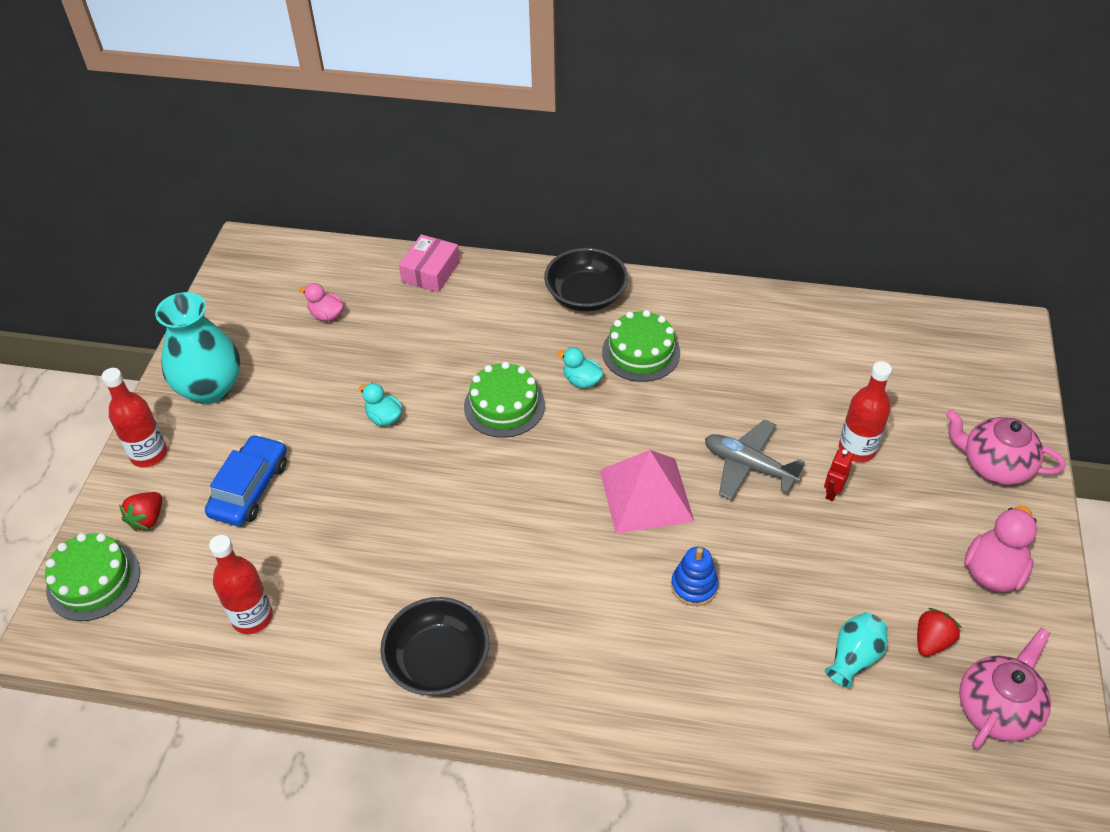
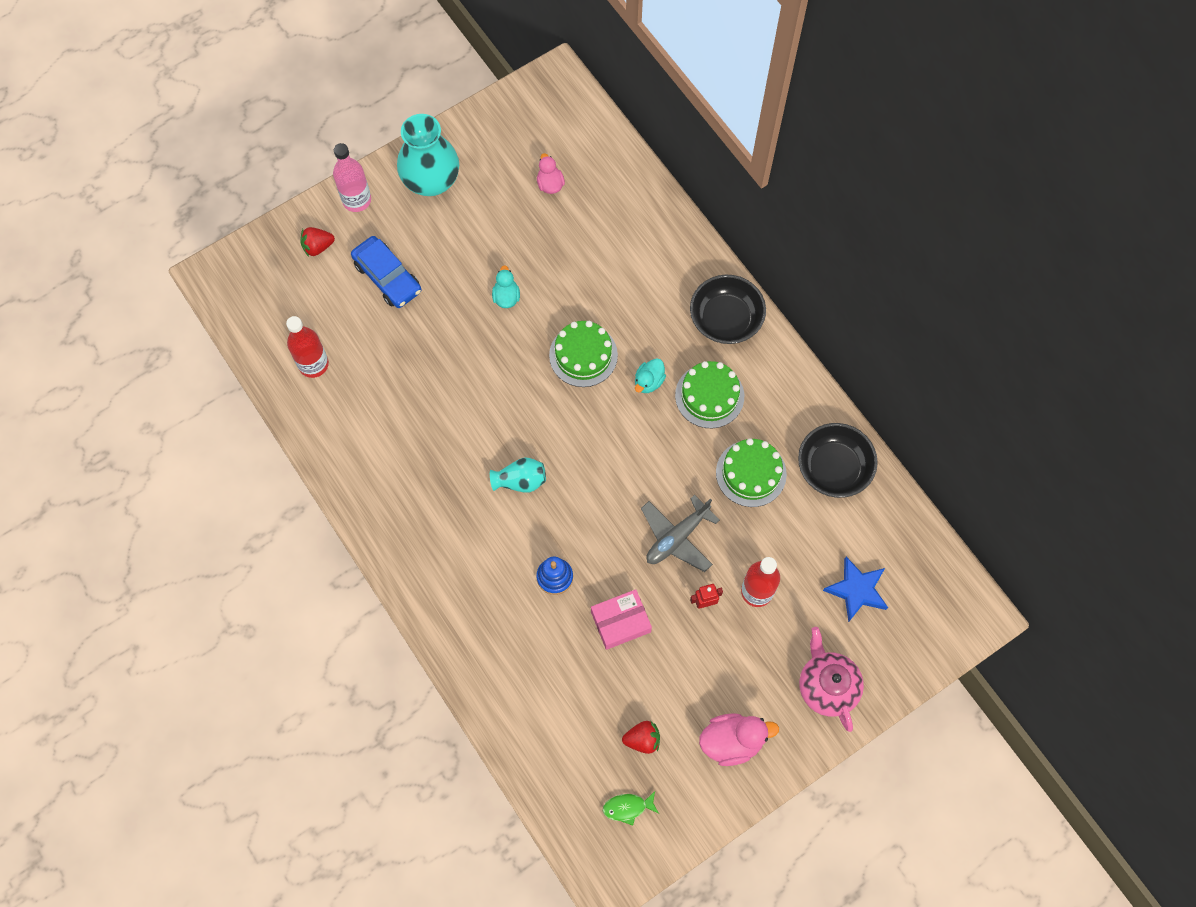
camera: 45 degrees right, 20 degrees up
green cake [45,533,140,621] -> green cake moved to [716,438,787,507]
red bottle [102,368,167,467] -> pink bottle [333,143,371,212]
blue car [205,434,287,526] -> blue car turned 75 degrees clockwise [351,236,421,308]
black bowl [380,597,489,696] -> black bowl moved to [798,423,878,498]
pink box [399,234,460,292] -> pink box moved to [591,589,652,650]
turquoise duck [557,347,604,388] -> turquoise duck turned 135 degrees counterclockwise [635,358,666,393]
pink pyramid [600,450,694,534] -> none
grey plane [705,419,805,500] -> grey plane turned 120 degrees counterclockwise [641,495,720,572]
turquoise vase [825,613,887,688] -> turquoise vase moved to [490,458,546,493]
pink teapot [959,627,1051,749] -> green fish [603,791,659,826]
none -> blue star [823,557,888,622]

